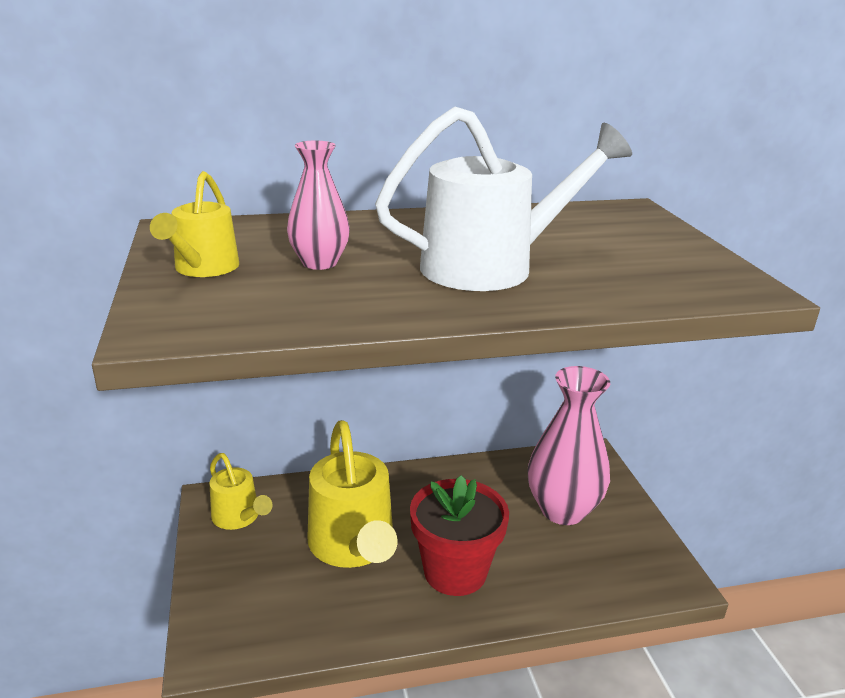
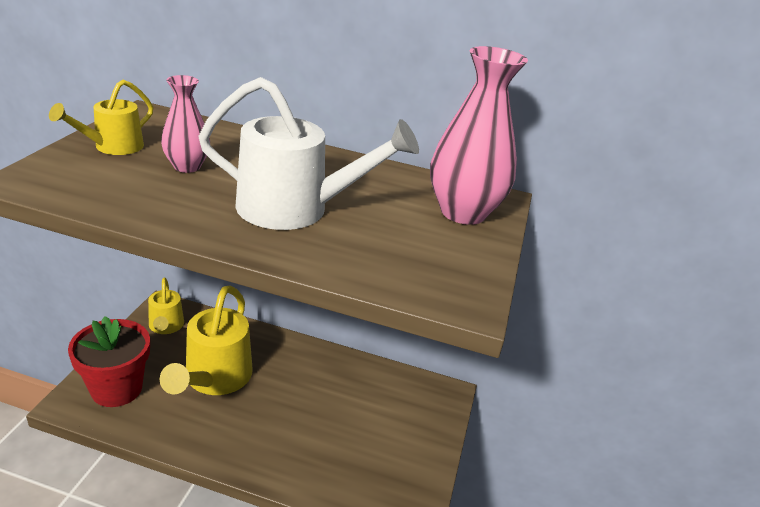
camera: 25 degrees right, 5 degrees up
red flower pot [410,475,509,596] -> red flower pot moved to [68,316,150,407]
pink vase [528,366,610,525] -> pink vase moved to [430,46,528,225]

